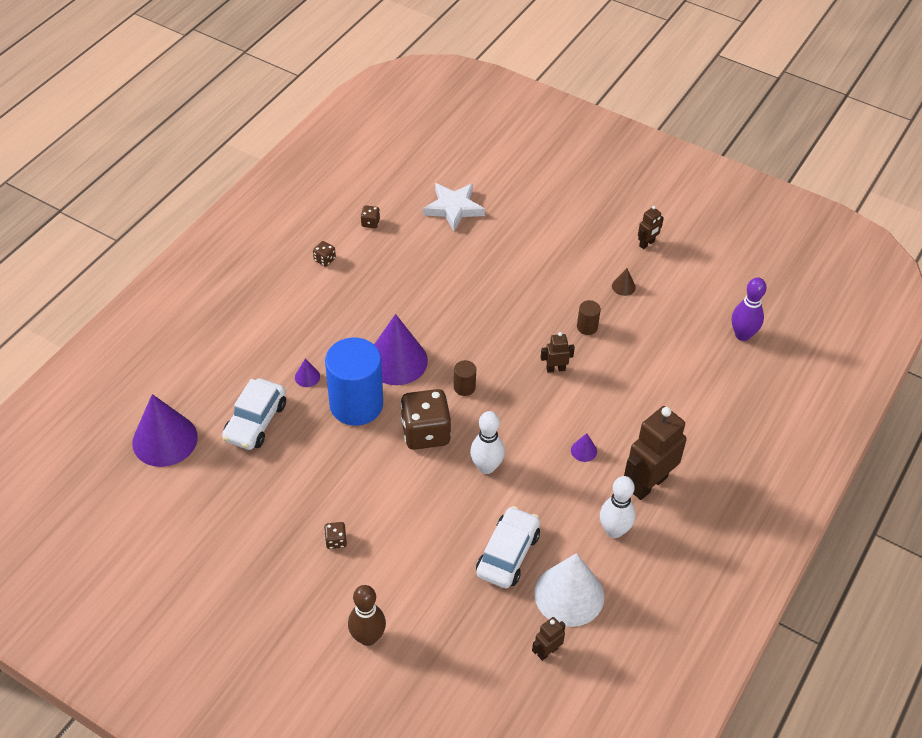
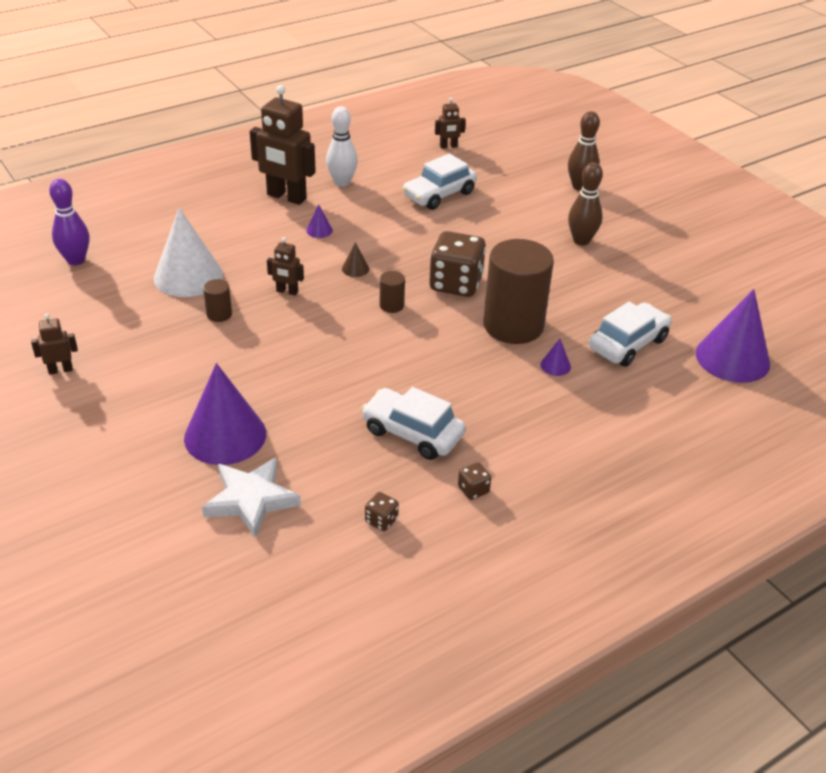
camera: 155 degrees left, 10 degrees down
brown dice [324,522,347,549] -> brown bowling pin [568,162,603,245]
blue cylinder [325,337,383,426] -> brown cylinder [483,239,554,344]
purple cone [374,314,428,385] -> purple cone moved to [184,363,266,465]
white bowling pin [470,411,505,474] -> none
white cone [534,553,604,627] -> white cone moved to [154,208,223,297]
brown cone [612,268,636,296] -> brown cone moved to [342,242,369,277]
brown robot [624,406,687,500] -> brown robot turned 45 degrees clockwise [250,85,316,205]
none -> white car [361,387,466,460]

